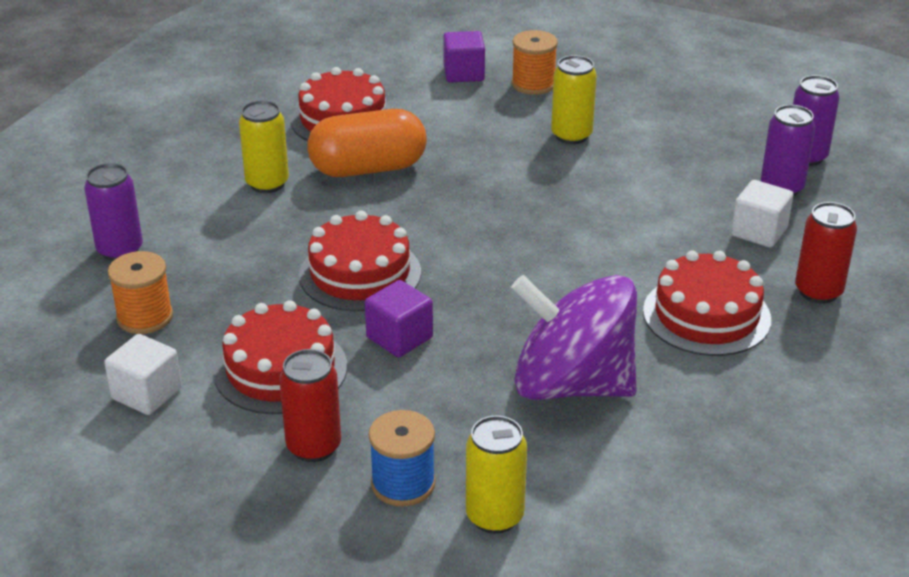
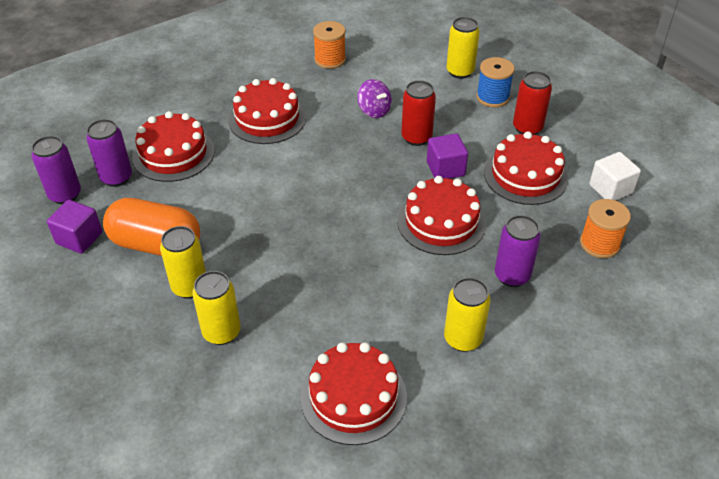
camera: 150 degrees left, 10 degrees up
purple can [84,163,143,261] -> purple can moved to [495,215,541,287]
orange capsule [307,109,427,177] -> orange capsule moved to [103,198,200,256]
purple cube [443,31,485,82] -> purple cube moved to [47,200,102,254]
orange spool [511,30,558,95] -> orange spool moved to [313,21,346,69]
purple spinning top [511,275,637,400] -> purple spinning top [357,79,392,118], size x0.43
white cube [731,180,794,248] -> red cake [132,111,215,182]
red can [795,202,857,303] -> red can moved to [401,80,436,146]
none -> yellow can [192,271,241,345]

